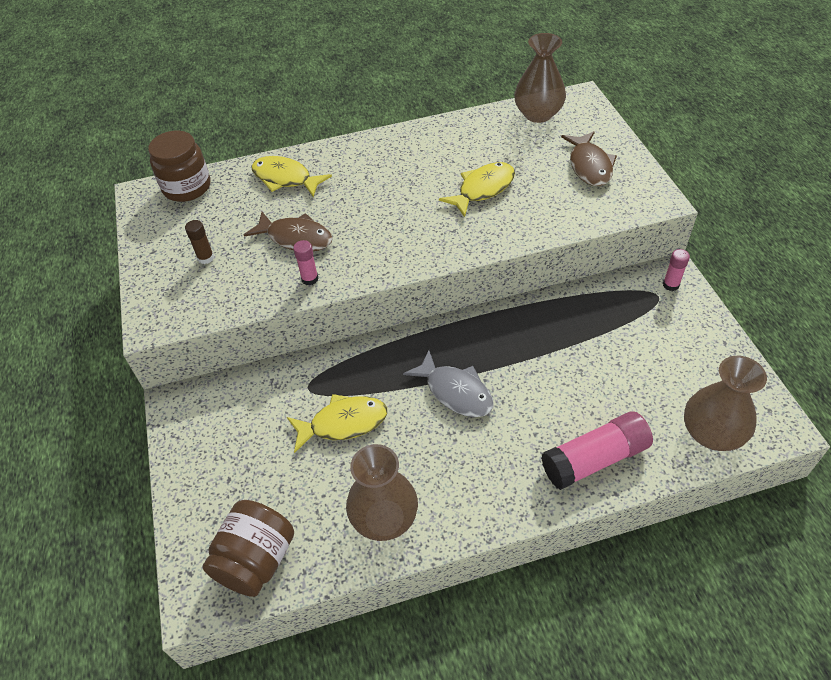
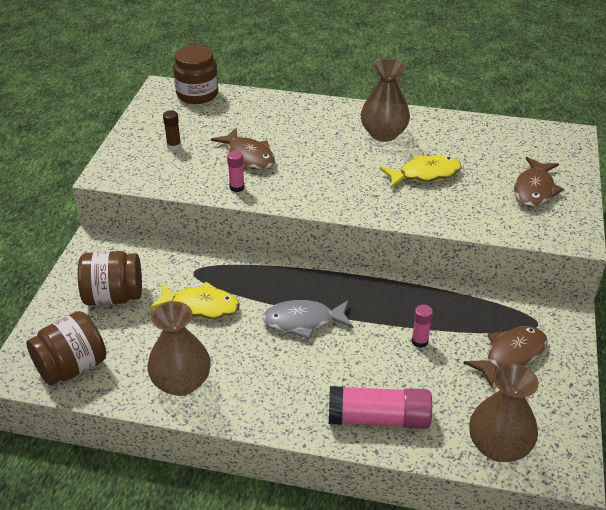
camera: 25 degrees right, 10 degrees down
yellow fish [251,156,332,197] -> none
grey fish [403,350,494,417] -> grey fish turned 105 degrees clockwise [262,300,353,339]
brown vase [514,33,566,123] -> brown vase moved to [361,59,410,142]
pink glue stick [663,249,690,291] -> pink glue stick moved to [412,304,433,348]
none -> brown jar [78,251,142,306]
none -> brown fish [463,326,548,387]

